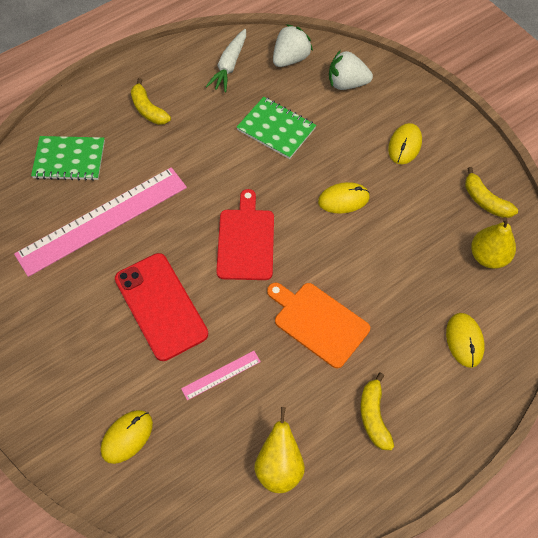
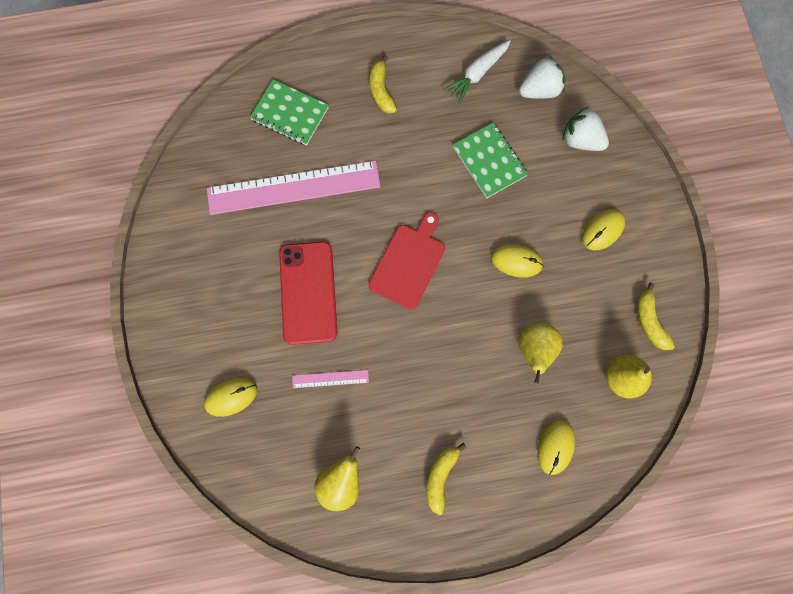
camera: 25 degrees right, 15 degrees up
orange cutting board [267,283,370,368] -> none
none -> yellow pear [518,322,563,384]

